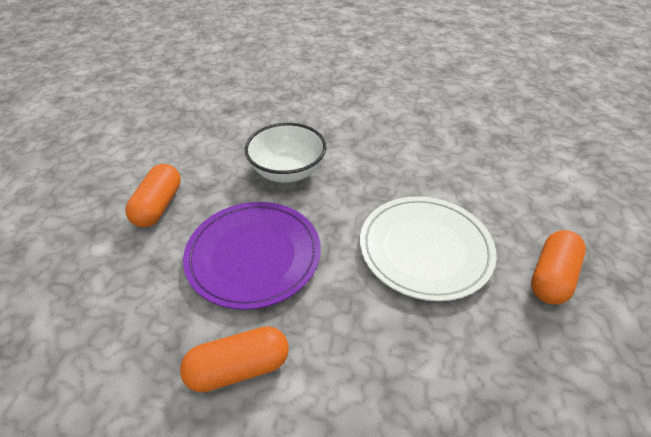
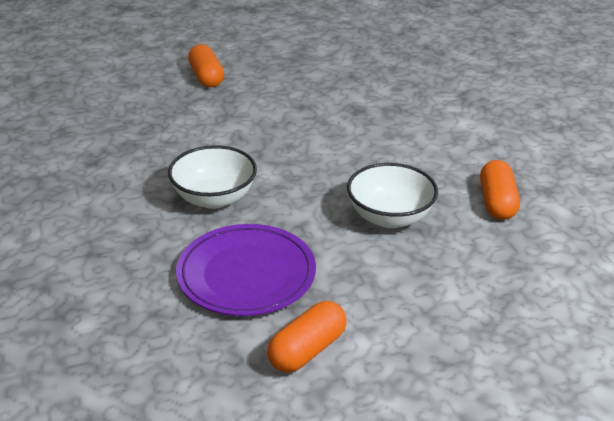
camera: 30 degrees left, 10 degrees down
orange capsule [125,164,181,227] -> orange capsule moved to [188,44,224,87]
white plate [360,196,497,301] -> white bowl [347,163,438,228]

